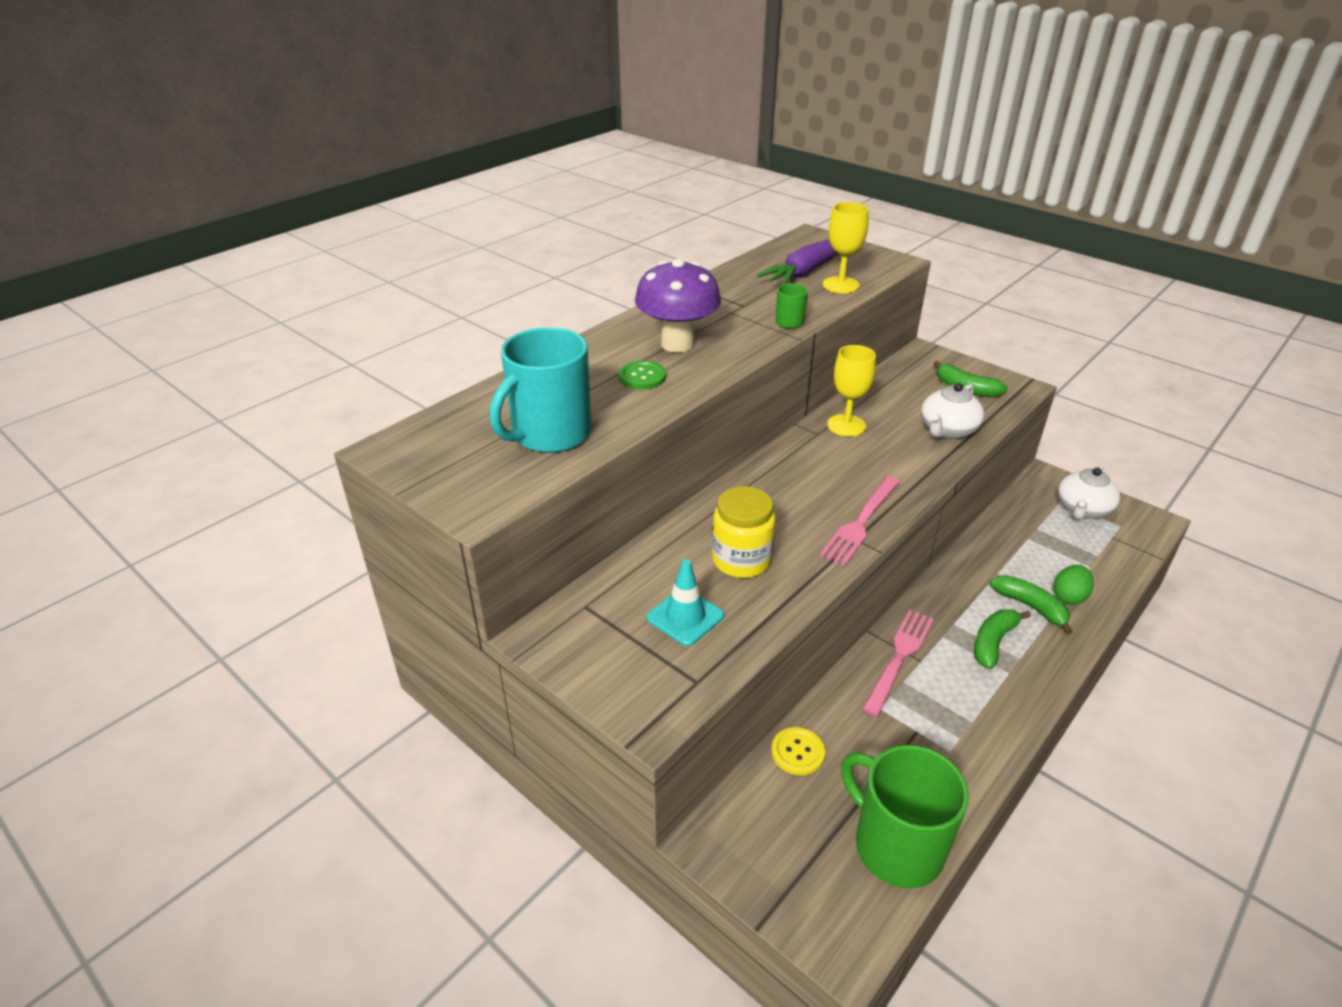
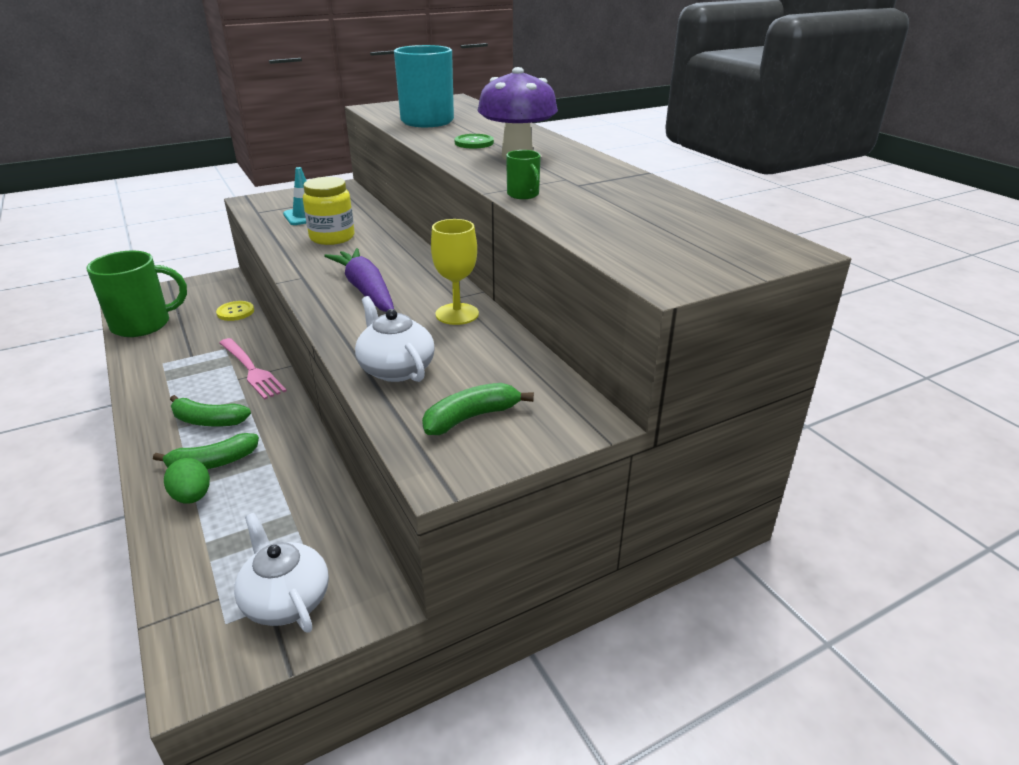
camera: 110 degrees right, 5 degrees down
purple carrot [757,240,837,285] -> purple carrot moved to [324,248,394,312]
pink fork [820,476,900,566] -> none
yellow goblet [823,202,869,293] -> none
green banana [974,609,1031,669] -> green banana turned 135 degrees clockwise [170,395,251,427]

